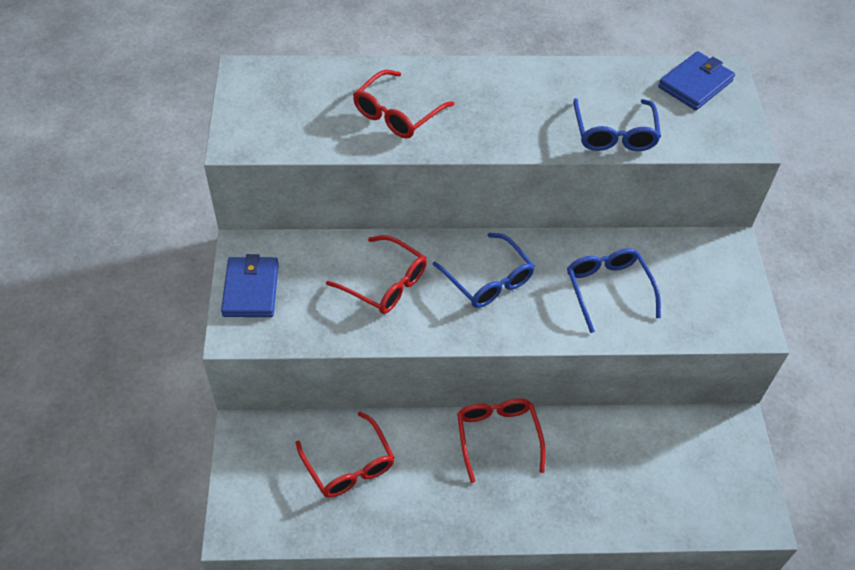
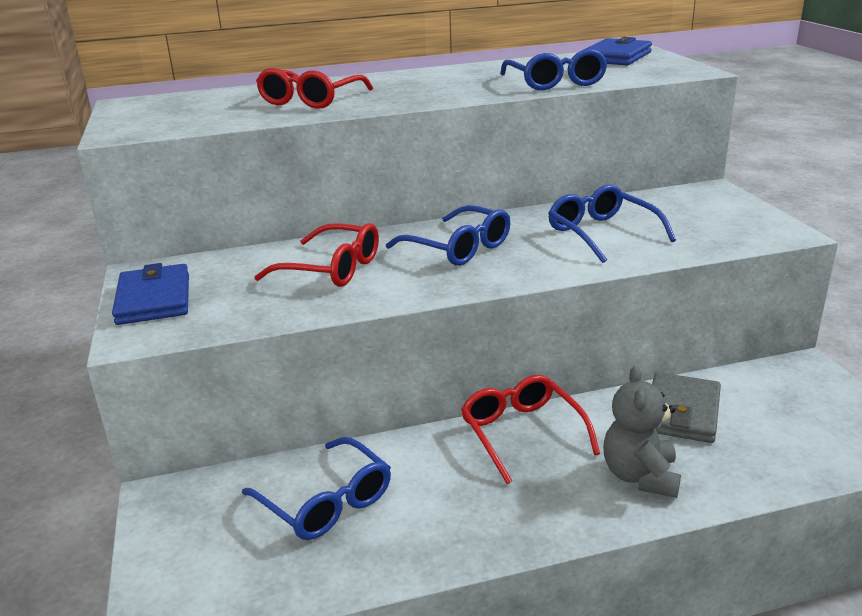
camera: 10 degrees left, 25 degrees down
red glasses [296,412,395,498] -> blue glasses [242,437,391,540]
none -> grey teddy bear [603,366,681,498]
none -> grey wallet [652,372,721,443]

